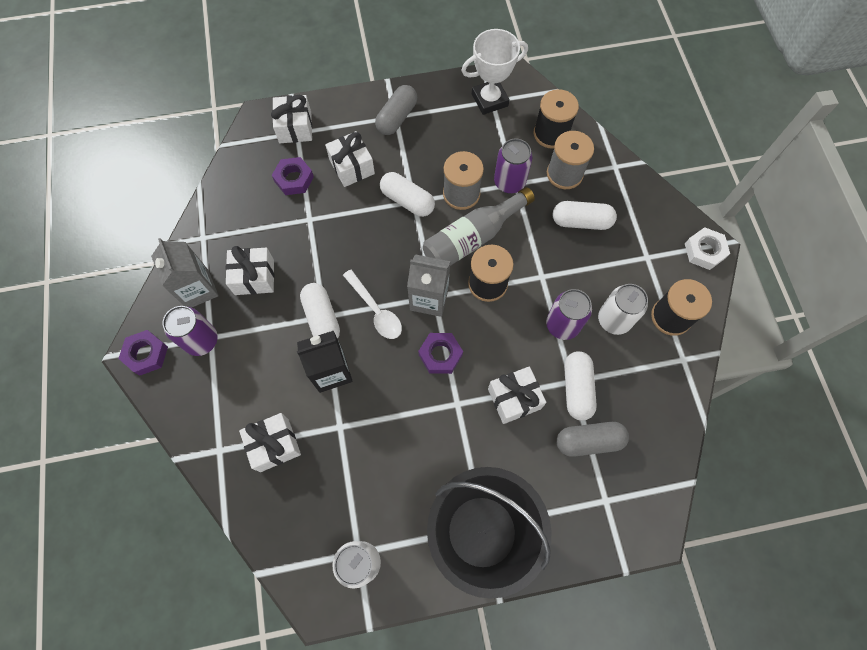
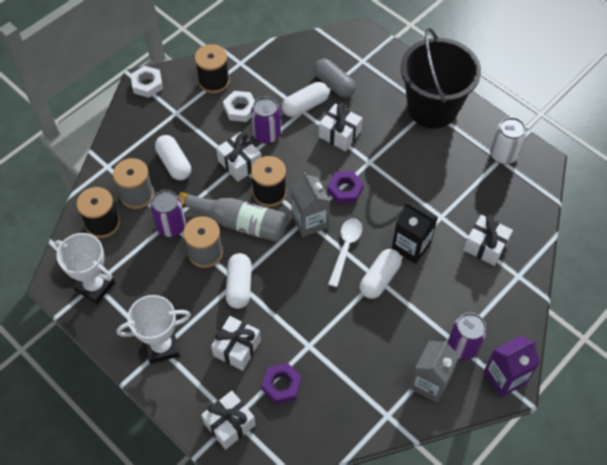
camera: 125 degrees left, 10 degrees down
purple nut [118,330,168,376] -> purple carton [484,336,540,397]
white gift [226,246,274,295] -> white gift moved to [216,132,261,182]
grey capsule [375,85,417,135] -> white trophy [117,295,191,364]
white can [598,284,648,335] -> white nut [223,91,255,122]

